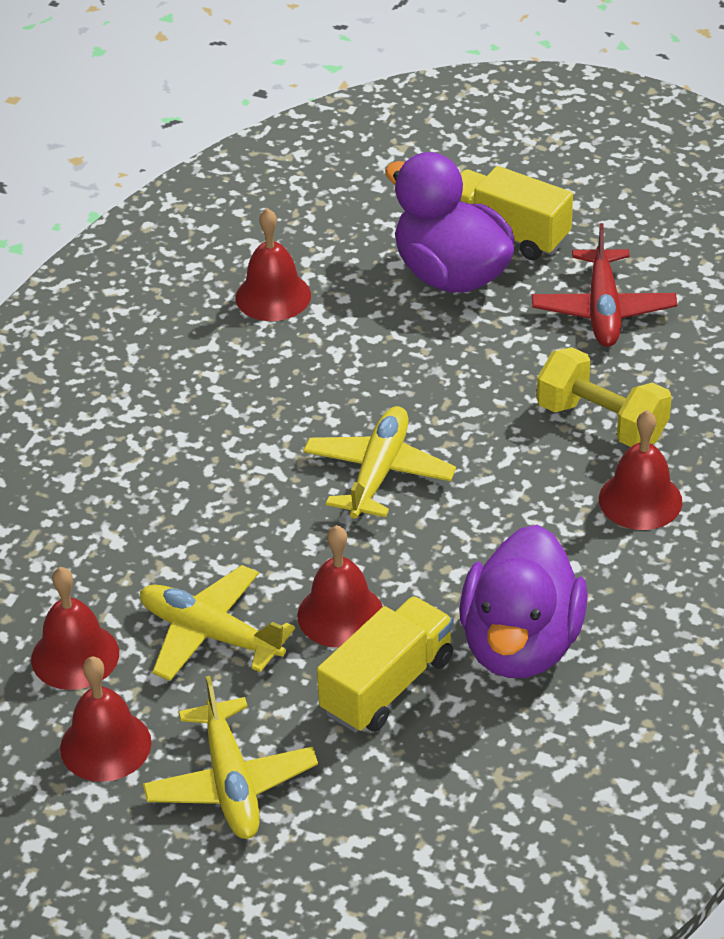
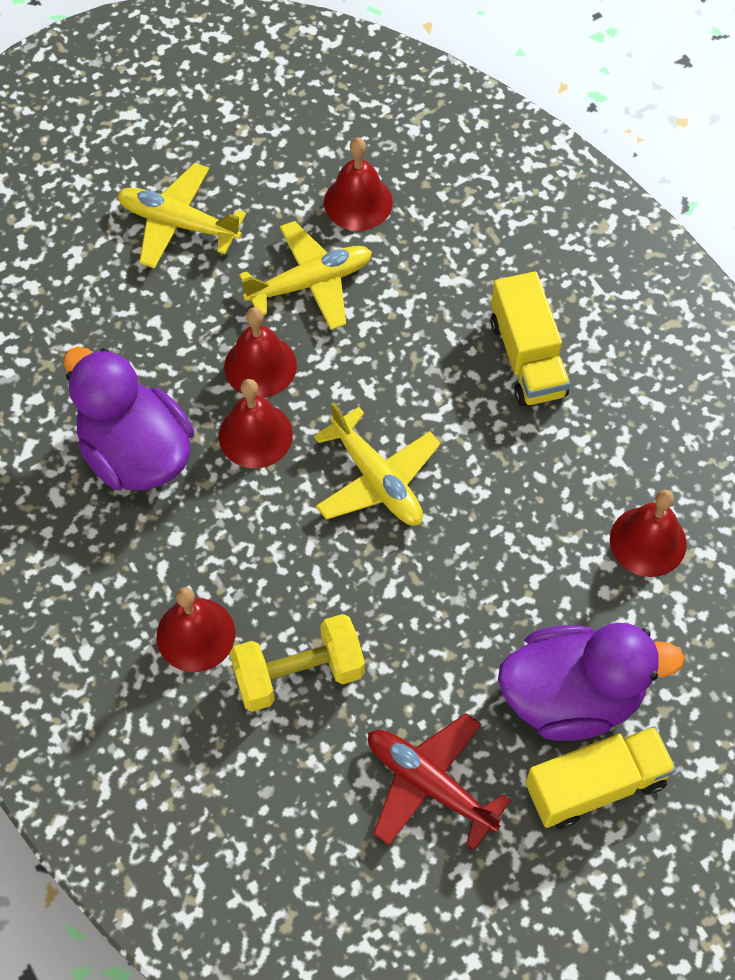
camera: 125 degrees right, 20 degrees up
red bell [60,656,152,782] -> red bell moved to [219,379,293,468]
yellow truck [317,596,454,733] -> yellow truck moved to [491,271,570,406]

